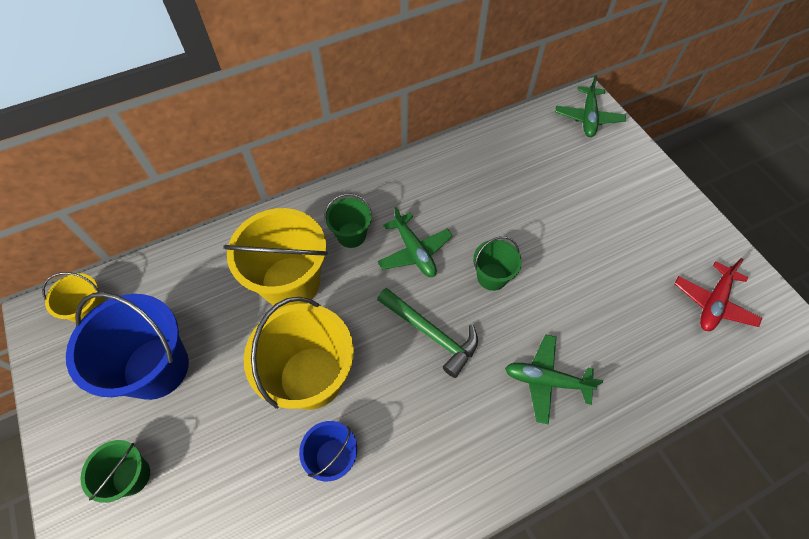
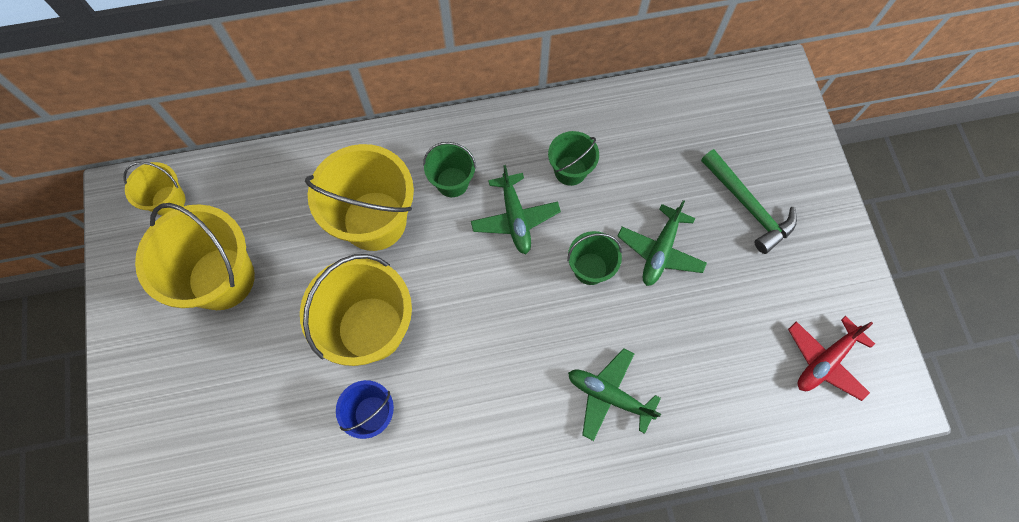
camera: 15 degrees right, 10 degrees up
blue bucket [66,292,189,400] -> yellow bucket [135,203,255,310]
green bucket [81,440,150,503] -> green bucket moved to [548,131,599,186]
green hammer [377,288,478,378] -> green hammer moved to [701,149,797,254]
green plane [556,75,626,137] -> green plane moved to [617,200,707,286]

